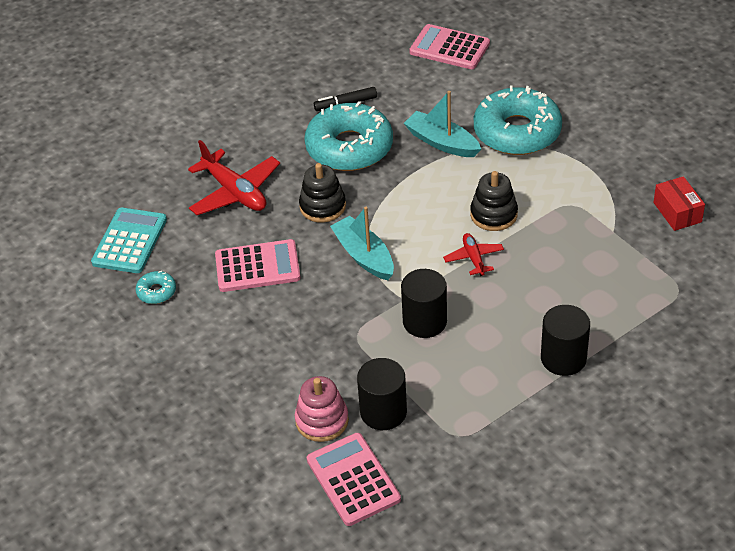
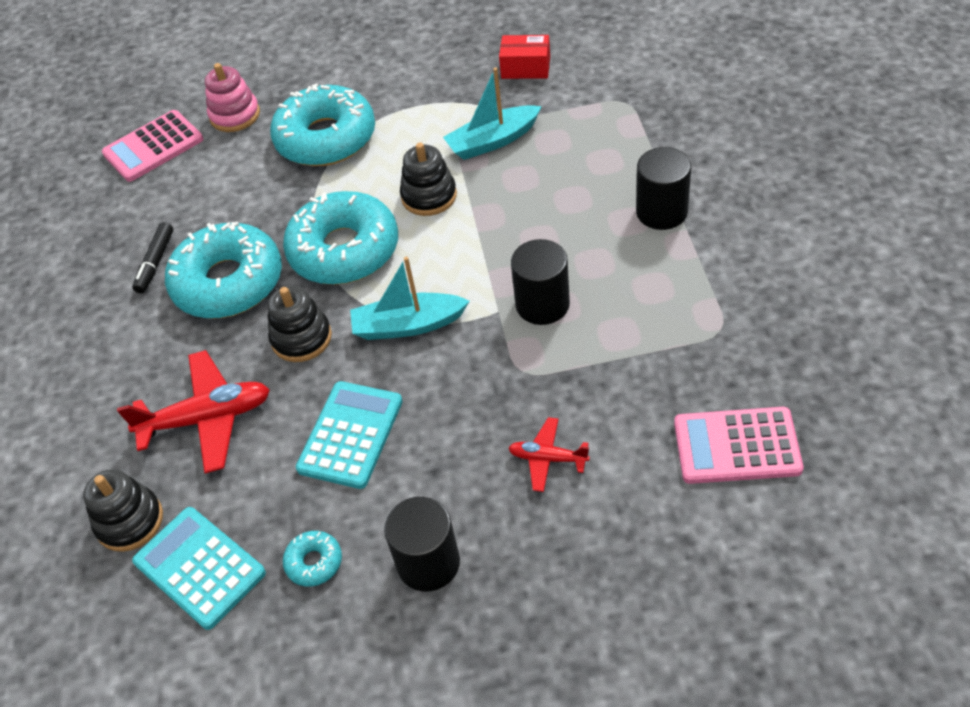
camera: 60 degrees left, 5 degrees up
pink calculator [215,239,301,292] -> turquoise calculator [296,381,403,489]
pink stacking toy [295,376,349,442] -> pink stacking toy moved to [205,63,260,132]
black cylinder [357,358,407,430] -> black cylinder moved to [384,497,460,592]
turquoise boat [404,91,481,157] -> turquoise boat moved to [443,67,542,160]
red plane [443,233,504,276] -> red plane moved to [508,417,590,492]
none -> black stacking toy [83,469,163,552]
none -> turquoise donut [283,191,398,285]

